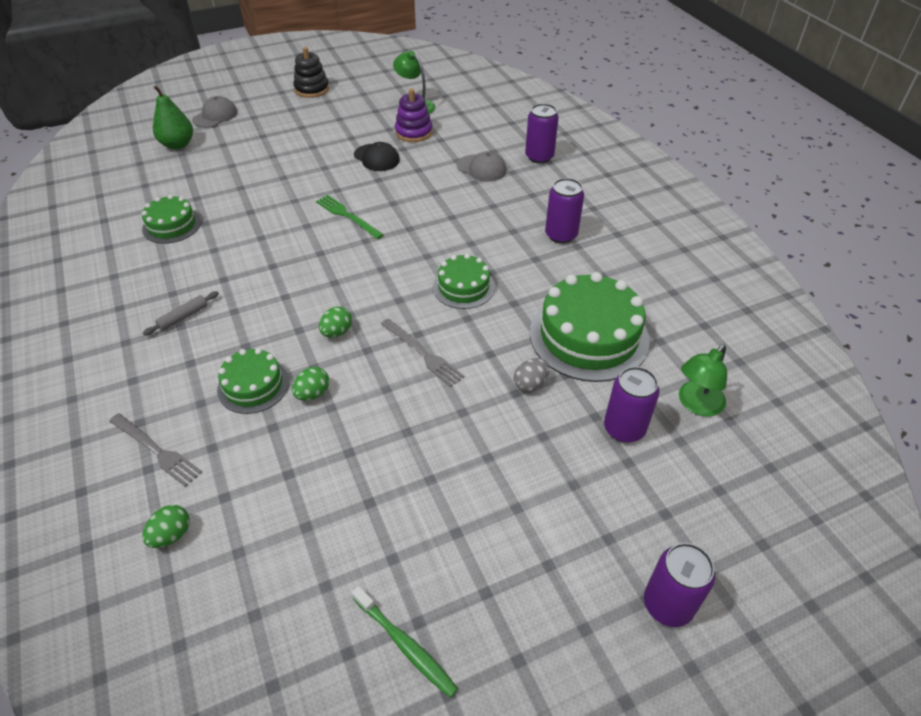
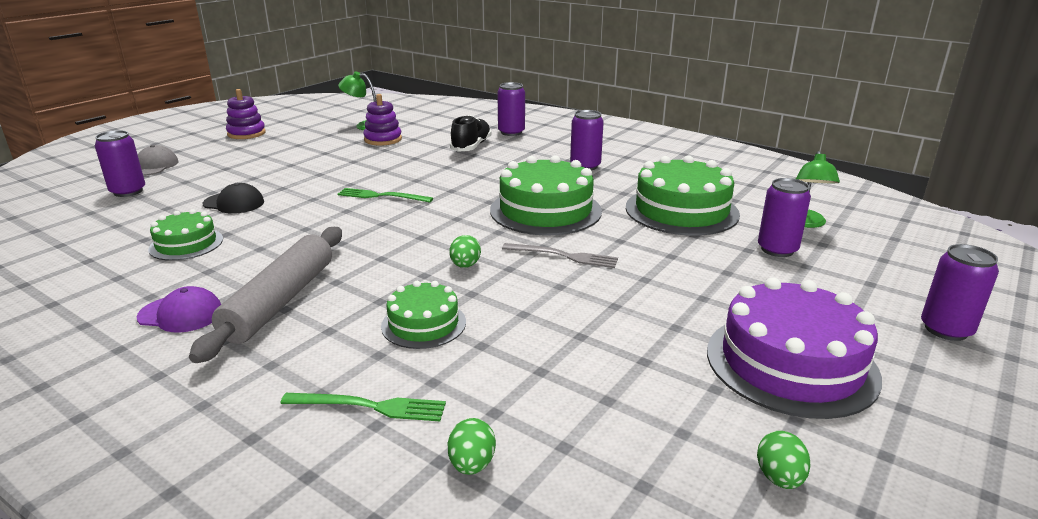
camera: 30 degrees left, 20 degrees down
grey fork [109,413,202,487] -> green fork [280,393,446,421]
grey rolling pin [143,291,219,336] -> grey rolling pin [189,227,342,363], size x2.47
green pear [153,85,193,149] -> purple can [95,130,145,197]
green egg [292,367,329,401] -> green egg moved to [757,431,811,489]
black stacking toy [293,47,329,98] -> purple stacking toy [226,89,266,139]
green toothbrush [352,586,458,698] -> none
black cap [354,142,400,171] -> black cap moved to [203,183,264,214]
green cake [433,254,495,309] -> green cake [490,155,602,235], size x1.79
grey cap [457,151,507,182] -> black shoe [450,115,492,152]
grey egg [514,358,549,392] -> none
none -> purple cap [137,286,221,332]
none -> purple cake [707,278,882,419]

